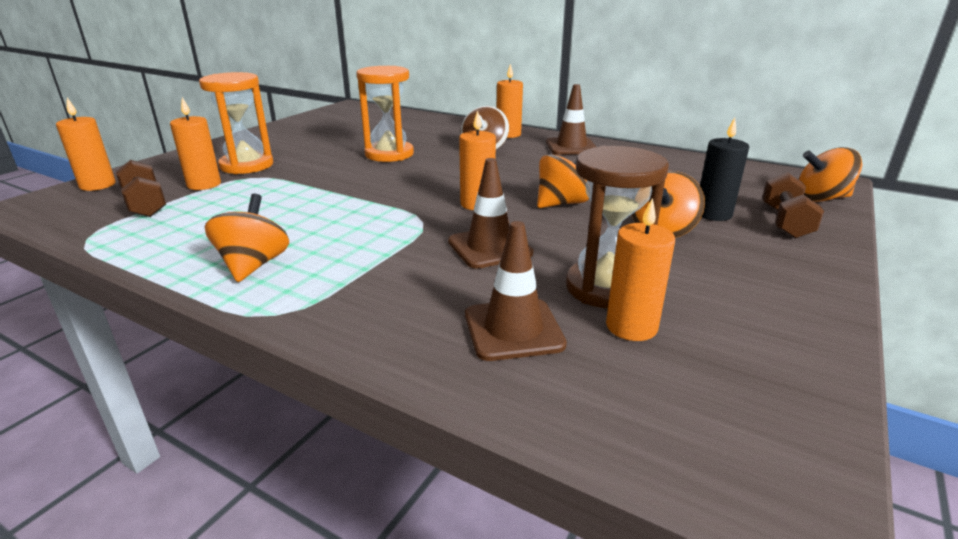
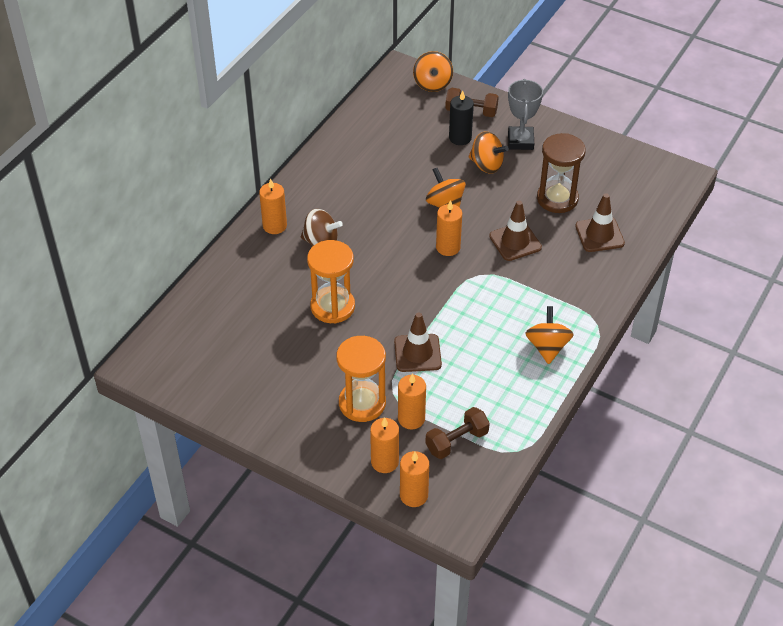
camera: 90 degrees left, 20 degrees up
orange spinning top [205,194,289,282] -> orange spinning top turned 90 degrees clockwise [525,306,574,364]
brown traffic cone [546,84,596,155] -> brown traffic cone moved to [394,312,442,372]
orange candle [606,198,675,341] -> orange candle moved to [370,417,399,473]
none -> grey trophy [508,79,543,150]

